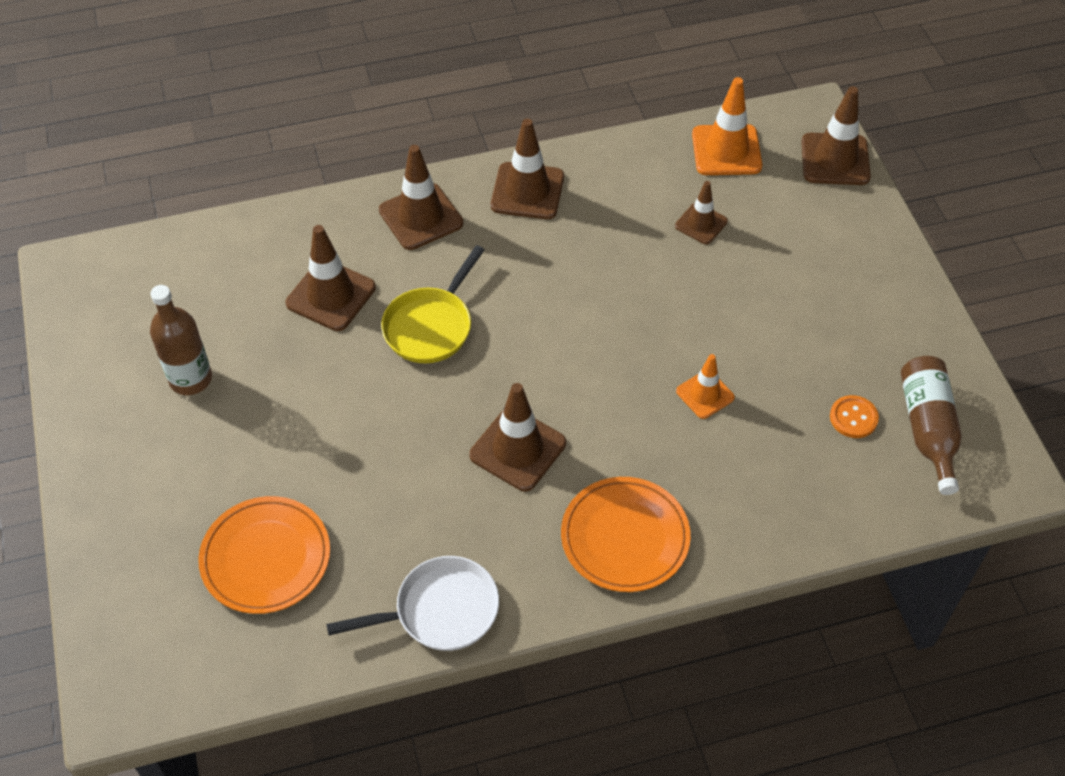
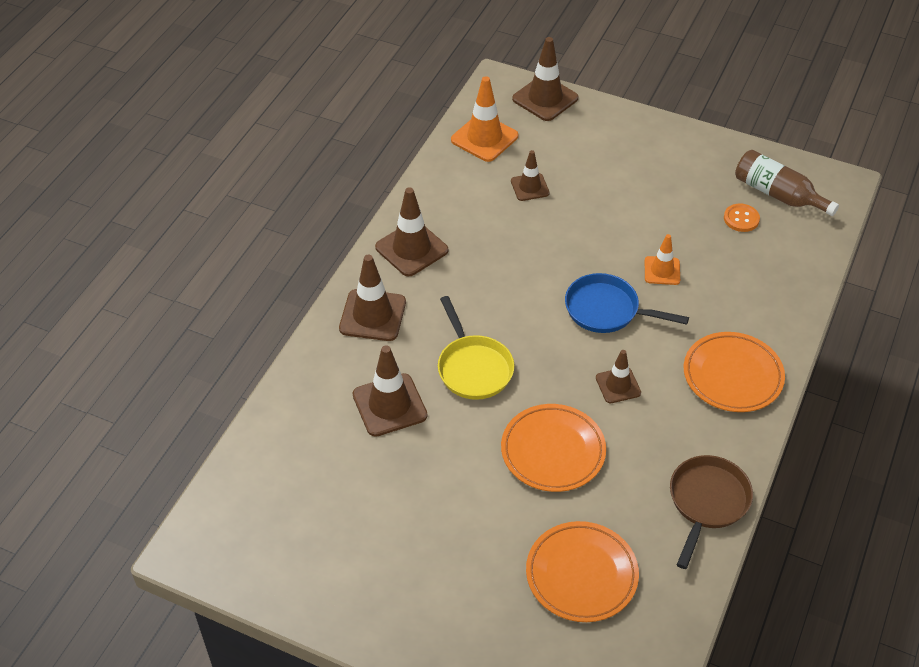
camera: 50 degrees left, 5 degrees down
brown bottle [150,285,212,395] -> none
white pan [326,556,499,651] -> brown pan [670,455,753,569]
brown traffic cone [469,383,566,491] -> brown traffic cone [596,350,641,403], size x0.61
none -> orange plate [501,404,606,492]
none -> blue pan [565,273,689,333]

